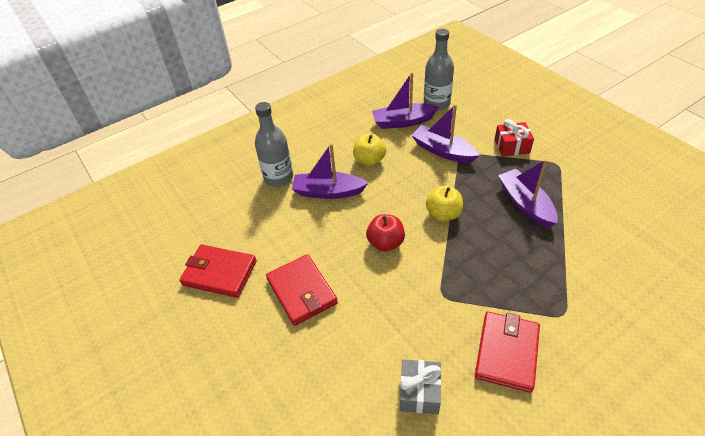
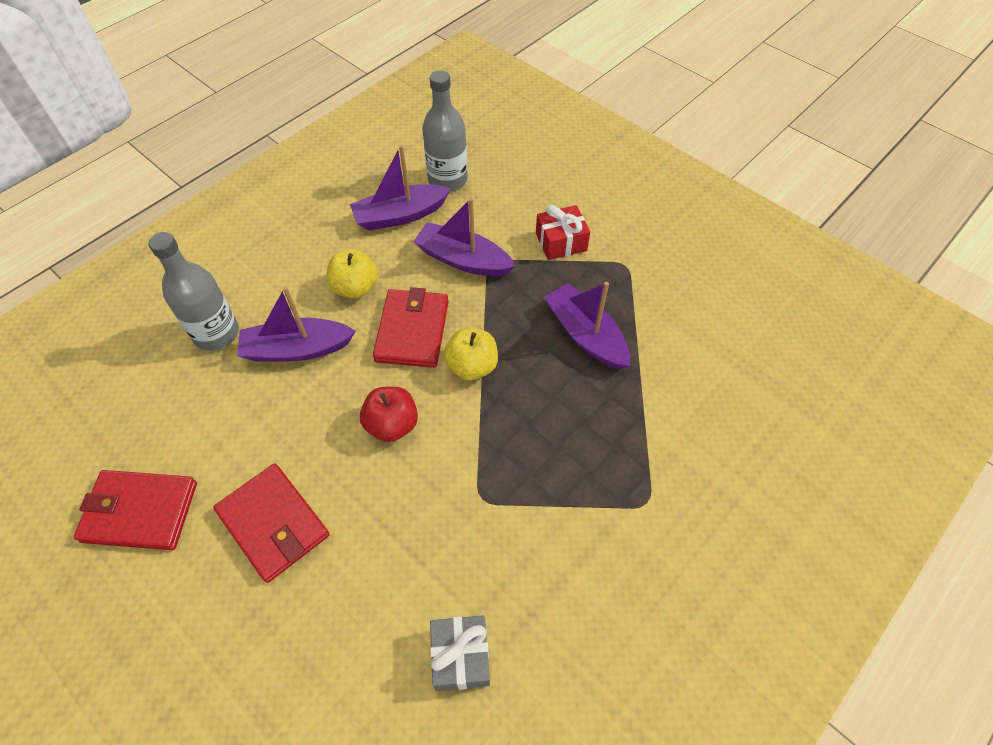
camera: 15 degrees left, 10 degrees up
red wallet [475,312,540,393] -> red wallet moved to [373,287,449,368]

